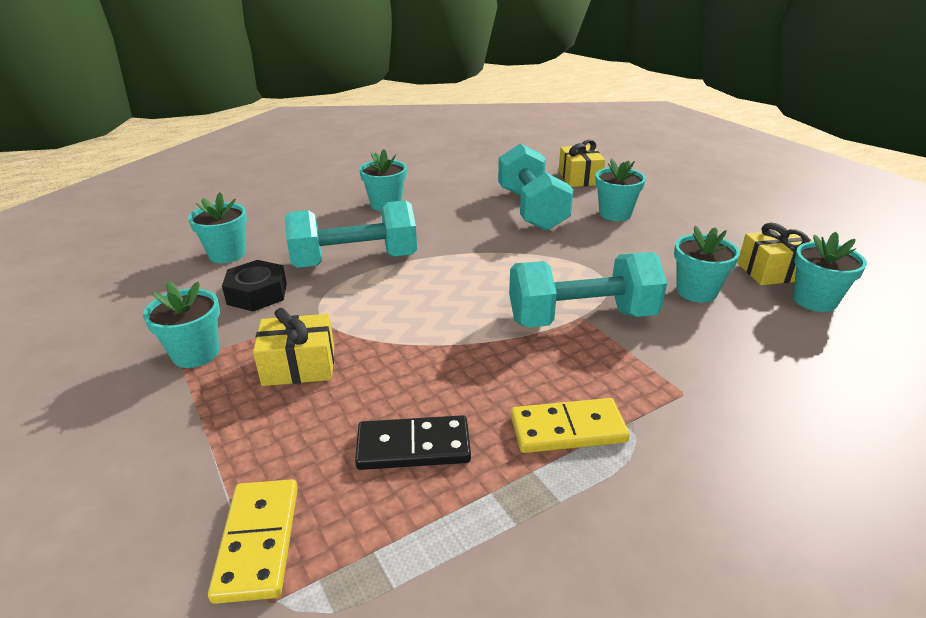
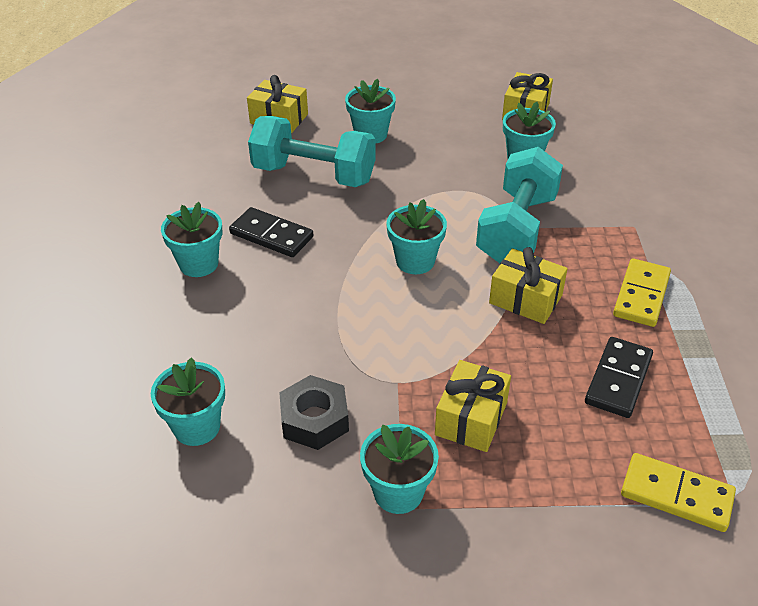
camera: 60 degrees left, 10 degrees up
turquoise dumbbell [284,200,417,268] -> none
turquoise flower pot [793,232,867,312] -> turquoise flower pot moved to [386,199,447,274]
none -> black domino [229,207,313,257]
none -> yellow gift [489,247,568,324]

